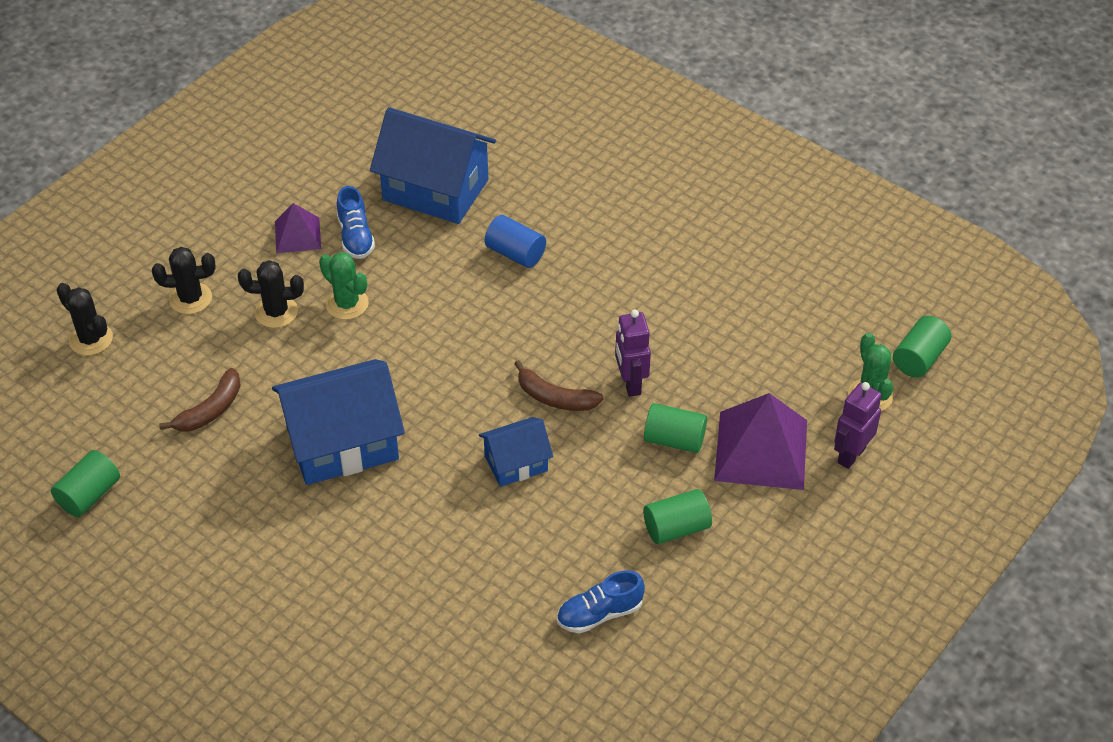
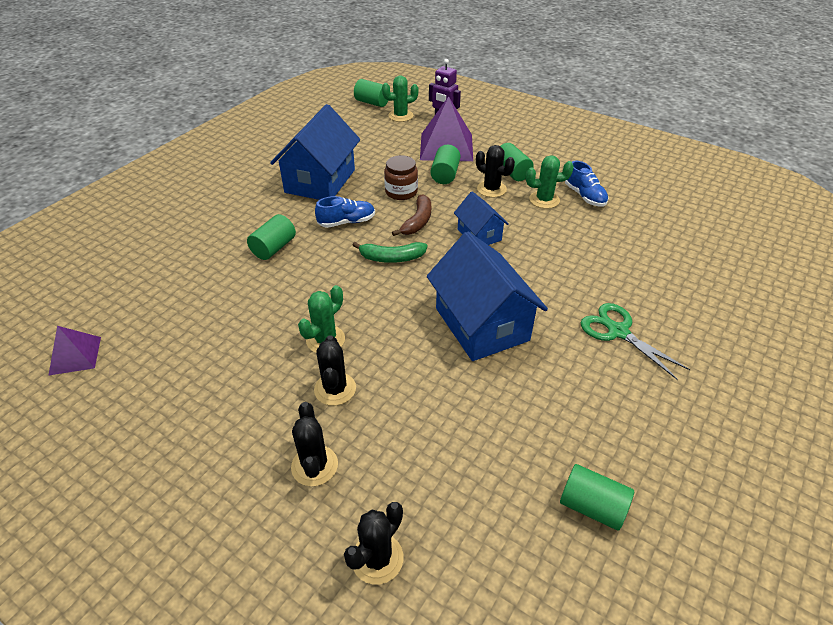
camera: 95 degrees left, 5 degrees down
brown banana [159,368,241,431] -> none
purple pyramid [275,203,321,253] -> purple pyramid moved to [48,326,101,376]
blue shoe [337,186,375,259] -> blue shoe moved to [315,196,375,228]
blue house [370,107,496,224] -> blue house moved to [270,104,360,200]
blue cylinder [485,215,546,268] -> green cylinder [247,214,296,260]
purple robot [615,310,651,397] -> brown jar [384,155,418,200]
none -> green banana [353,242,427,263]
none -> black cactus [476,145,515,197]
none -> green cactus [526,155,574,209]
none -> green scissors [580,303,690,380]

